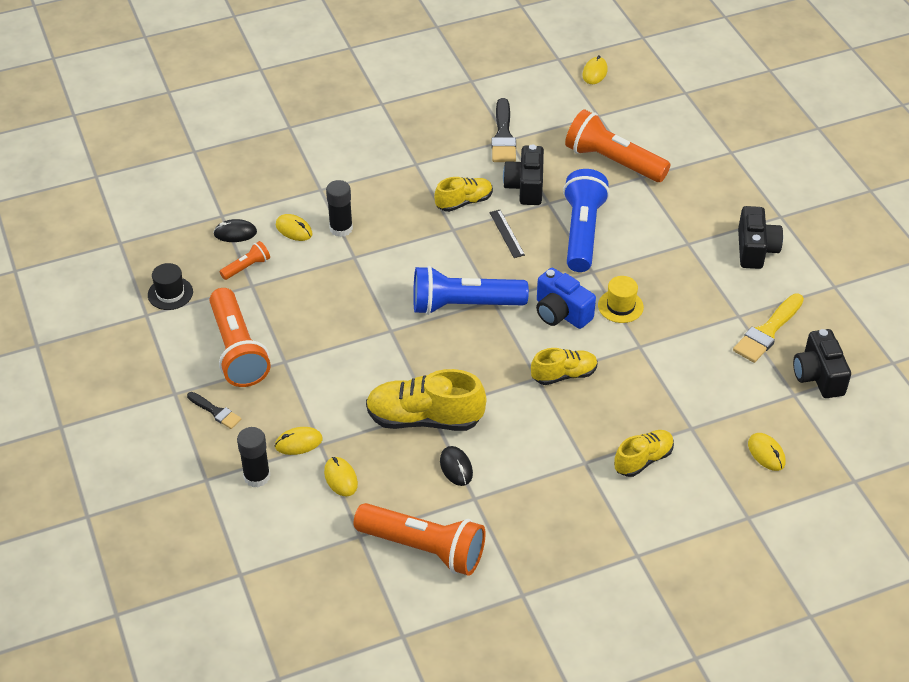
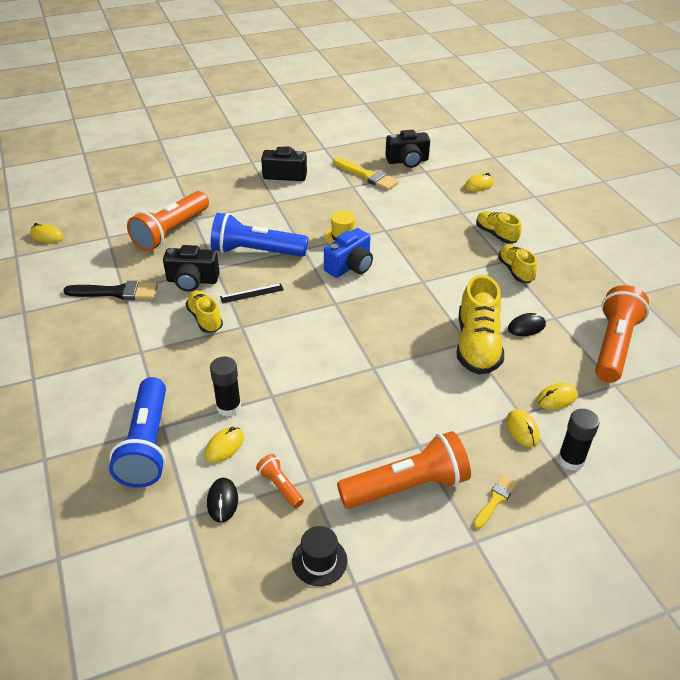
camera: 90 degrees left, 5 degrees down
black brush [187,392,241,429] -> yellow brush [473,475,517,529]
blue flashlight [413,266,529,315] -> blue flashlight moved to [109,377,166,488]
yellow shoe [531,348,598,385] -> yellow shoe moved to [498,244,537,283]

